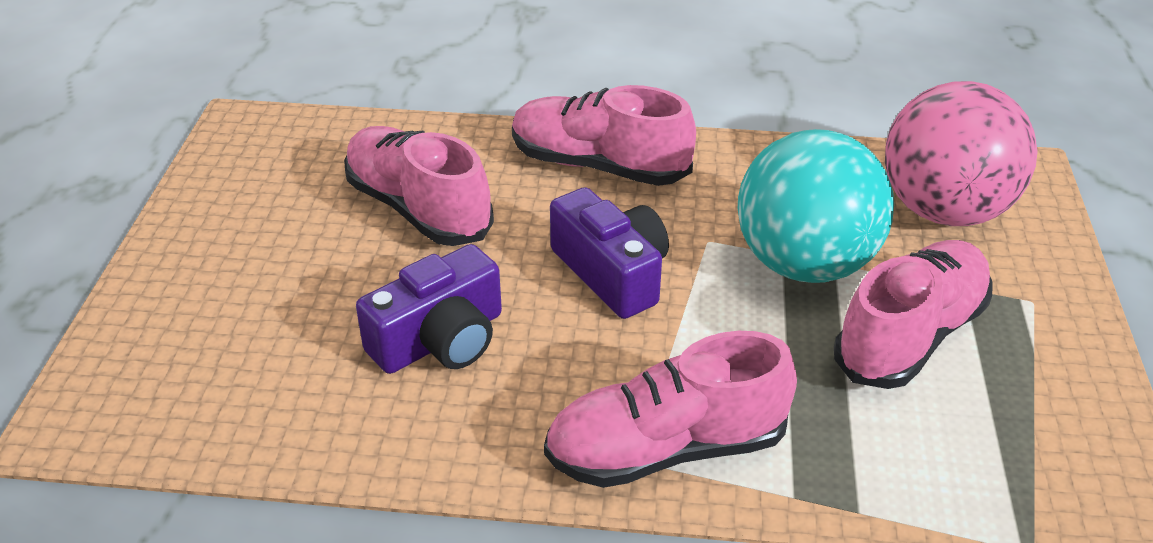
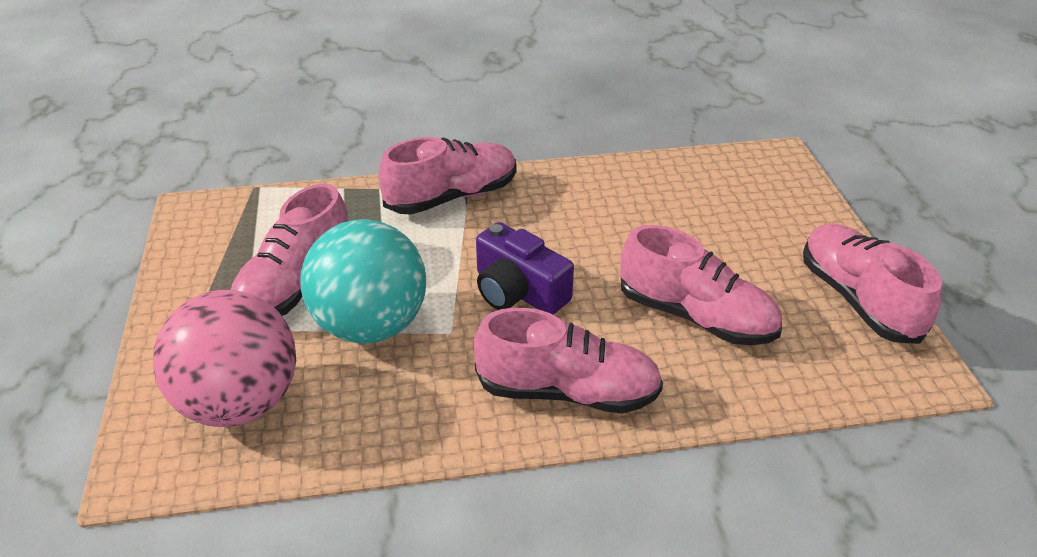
camera: 165 degrees right, 0 degrees up
purple camera [356,244,502,374] -> none
none -> pink shoe [803,223,942,344]

